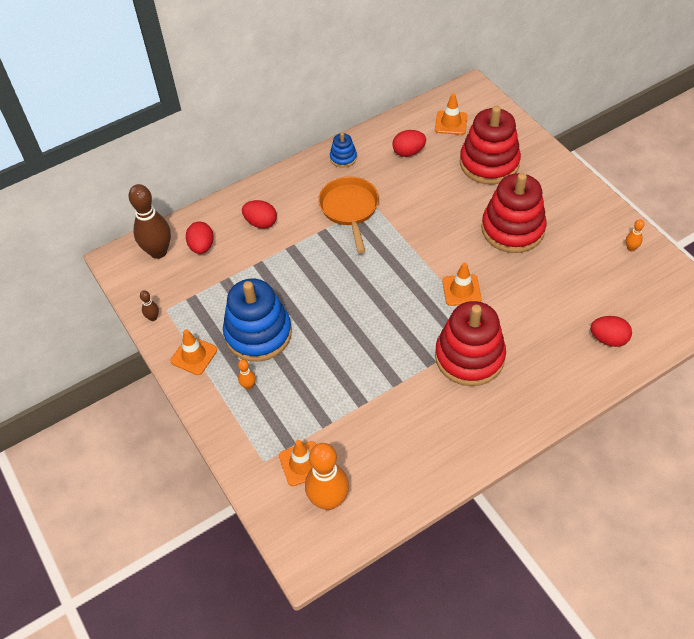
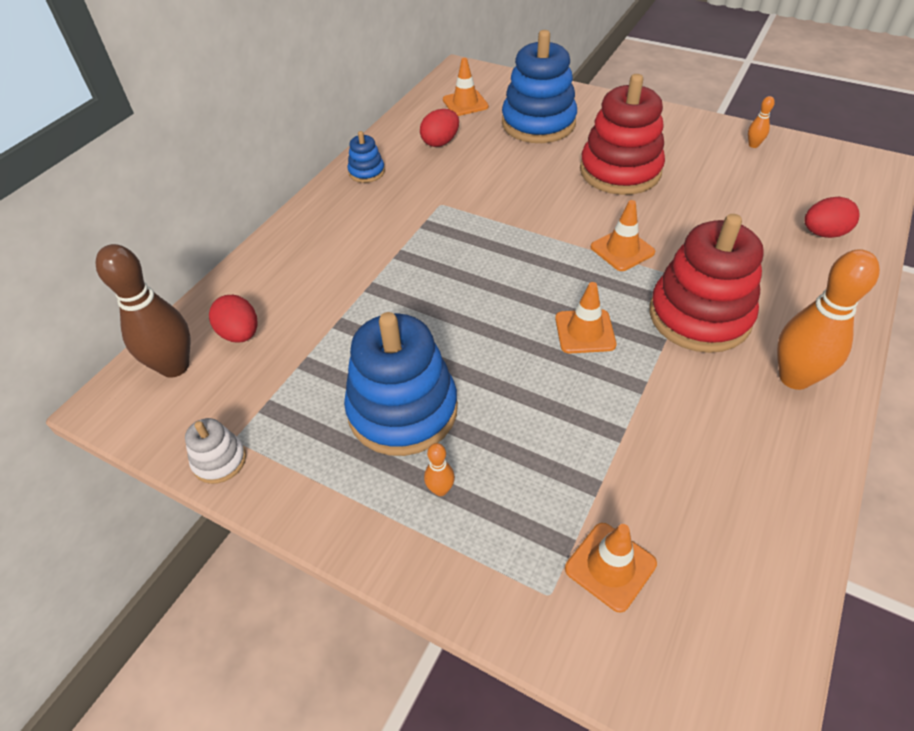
camera: 30 degrees left, 5 degrees down
brown bowling pin [140,290,159,321] -> white stacking toy [185,418,246,484]
orange traffic cone [170,329,217,375] -> orange traffic cone moved to [555,282,616,353]
red egg [242,200,277,229] -> none
orange bowling pin [305,443,349,510] -> orange bowling pin moved to [777,250,880,390]
orange pan [318,177,379,253] -> none
red stacking toy [460,106,521,185] -> blue stacking toy [502,30,577,143]

